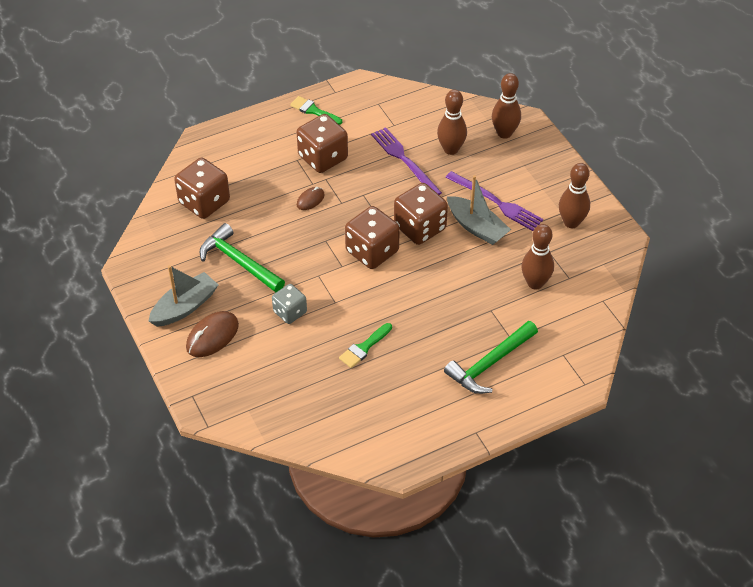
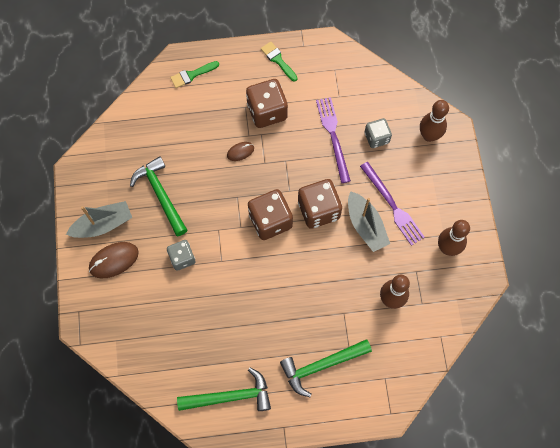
camera: 20 degrees right, 20 degrees up
brown dice [174,158,230,219] -> none
green brush [339,323,392,368] -> green brush moved to [170,61,219,88]
brown bowling pin [437,90,467,155] -> grey dice [365,118,392,148]
none -> green hammer [177,367,271,411]

